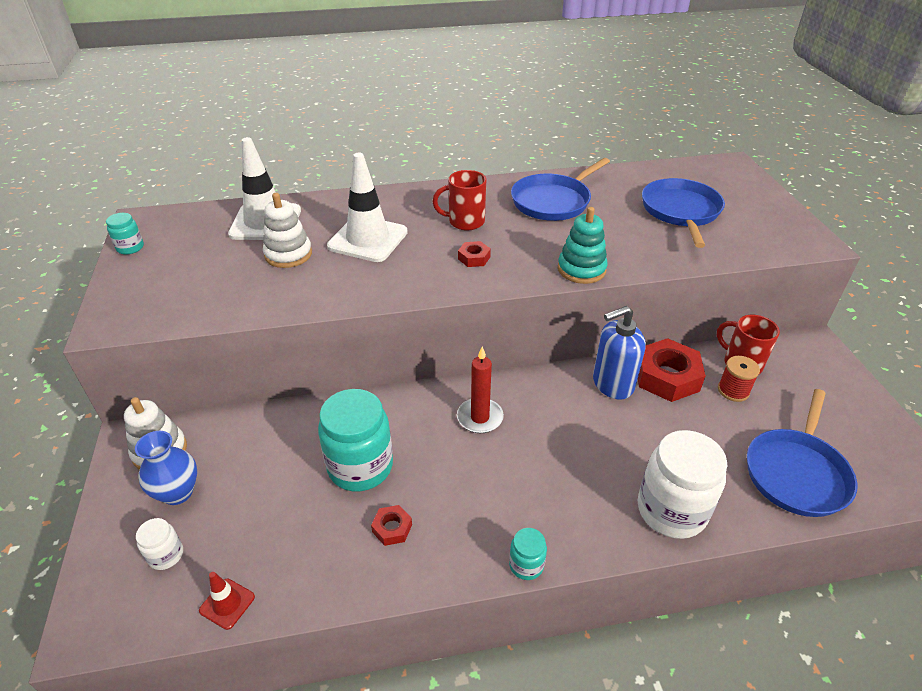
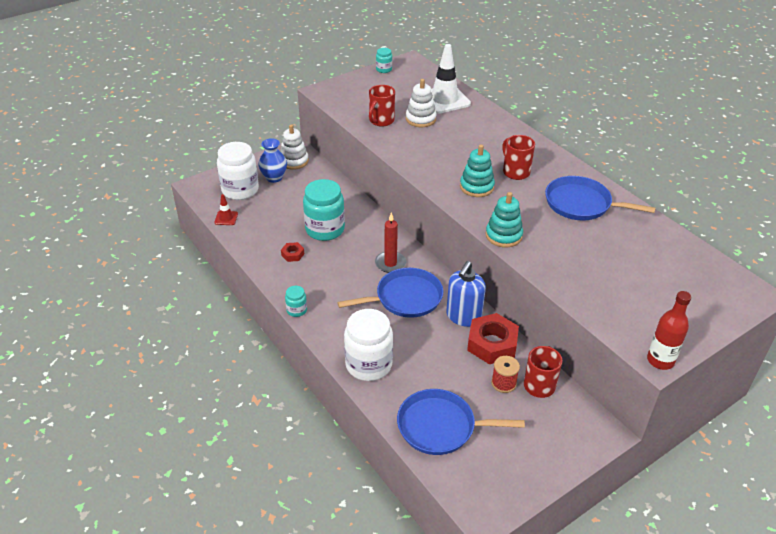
camera: 65 degrees right, 0 degrees up
white jar [136,518,183,570] -> white jar [217,142,259,200], size x2.13
white traffic cone [327,153,408,262] -> none
red nut [458,241,491,267] -> turquoise stacking toy [460,145,495,197]
blue soap dispenser [593,306,646,400] -> blue soap dispenser turned 105 degrees counterclockwise [446,261,486,327]
blue pan [642,178,725,248] -> blue pan moved to [337,268,443,318]
none -> red mug [369,85,395,127]
none -> red bottle [647,291,691,370]

